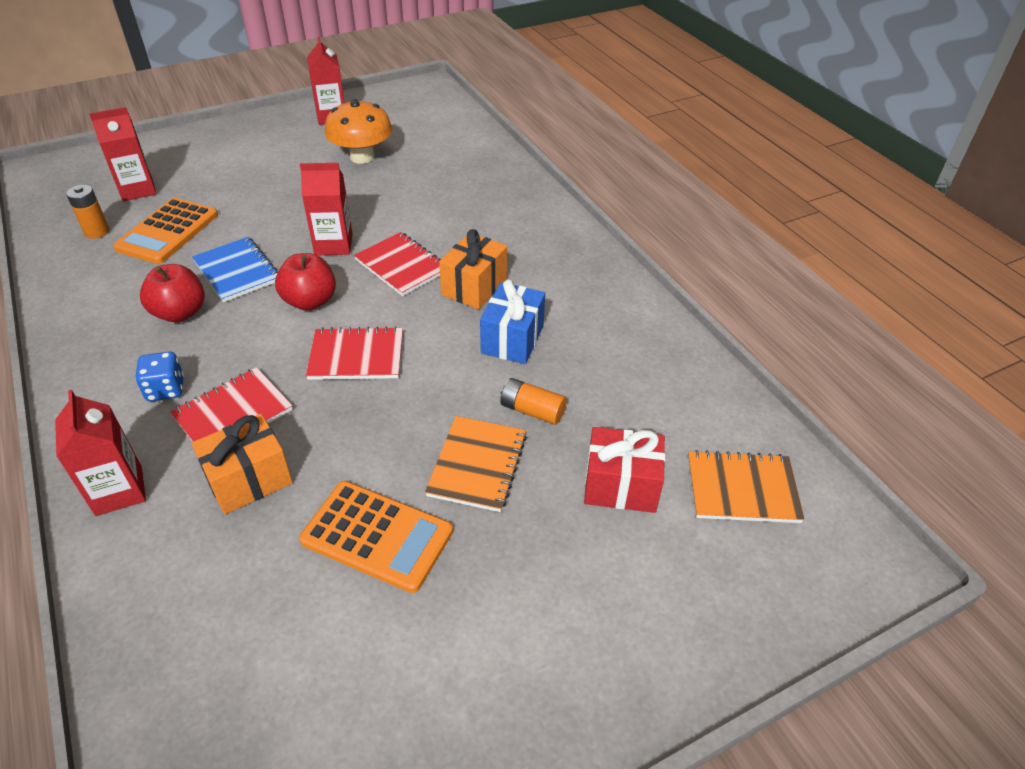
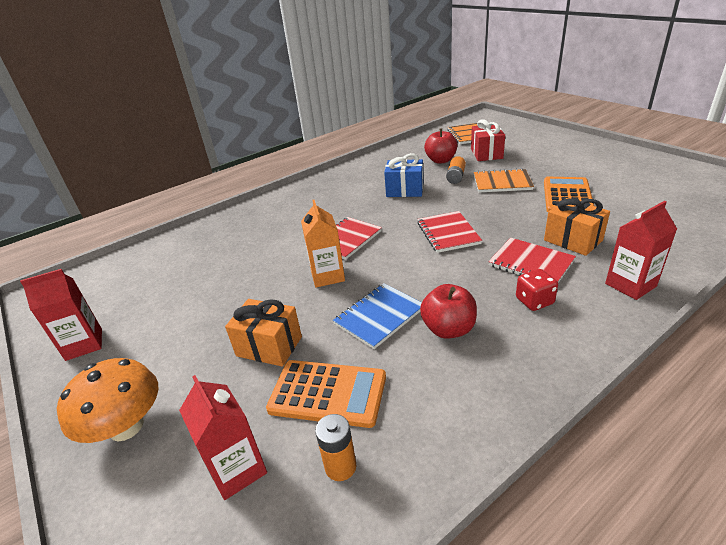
camera: 95 degrees left, 10 degrees down
blue dice [135,352,184,401] -> red dice [516,269,558,311]
red apple [275,253,336,311] -> red apple moved to [424,128,458,164]
red carton [300,163,353,255] -> orange carton [301,200,345,288]
orange mushroom [325,99,393,164] -> orange mushroom moved to [57,358,158,443]
orange gift [439,229,507,310] -> orange gift moved to [225,299,302,367]

